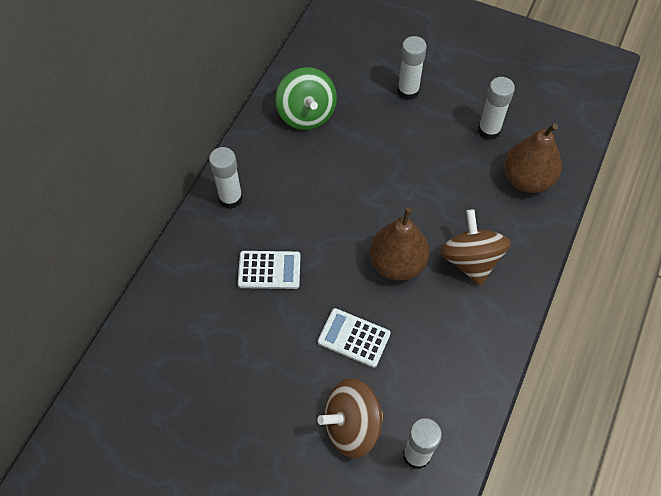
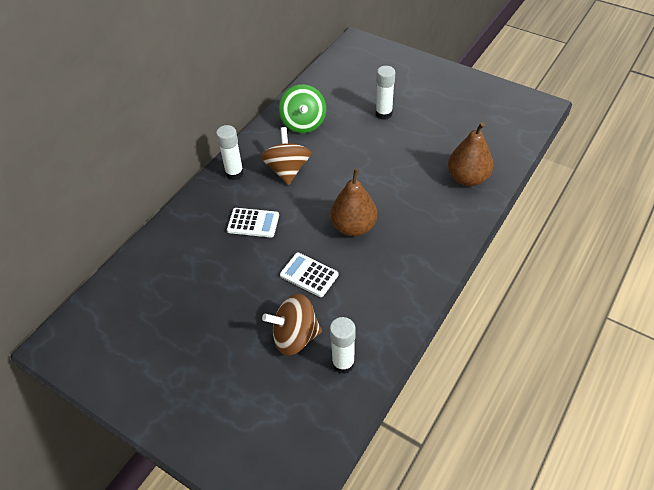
camera: 10 degrees right, 10 degrees down
brown spinning top [440,209,511,286] -> brown spinning top moved to [261,127,311,185]
white glue stick [478,77,515,140] -> none

